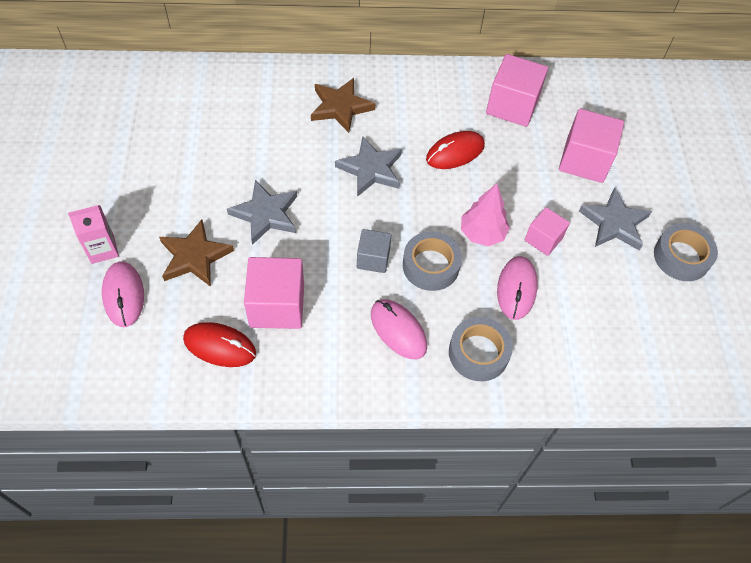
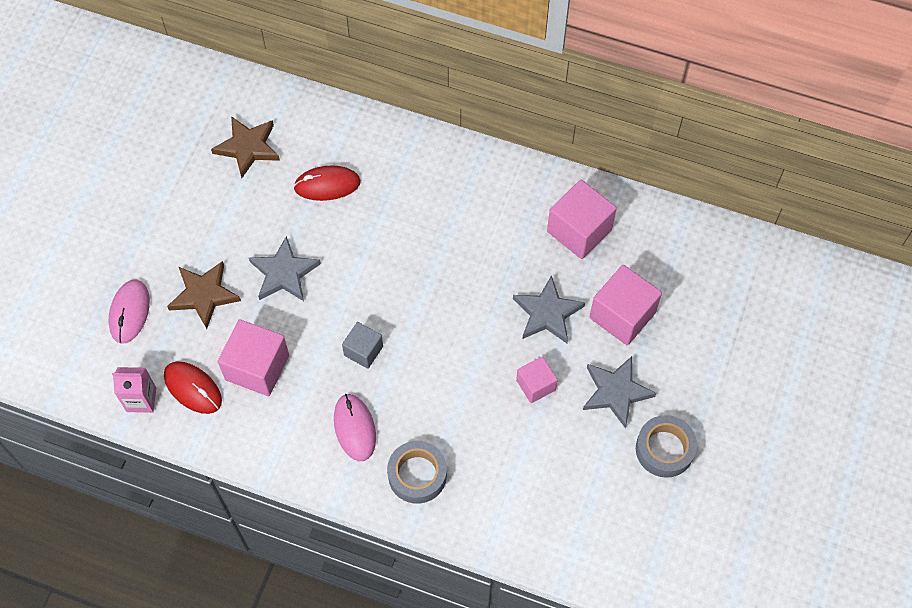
camera: 25 degrees right, 5 degrees up
pink carton [68,205,119,264] -> pink carton moved to [112,367,156,413]
brown star [311,78,376,133] -> brown star moved to [211,116,280,178]
grey star [335,136,402,197] -> grey star moved to [513,275,585,343]
grey tape [403,231,462,291] -> none
red mouse [426,131,485,169] -> red mouse moved to [293,165,361,201]
pink tree [461,183,510,246] -> none
pink mouse [497,256,538,320] -> none

